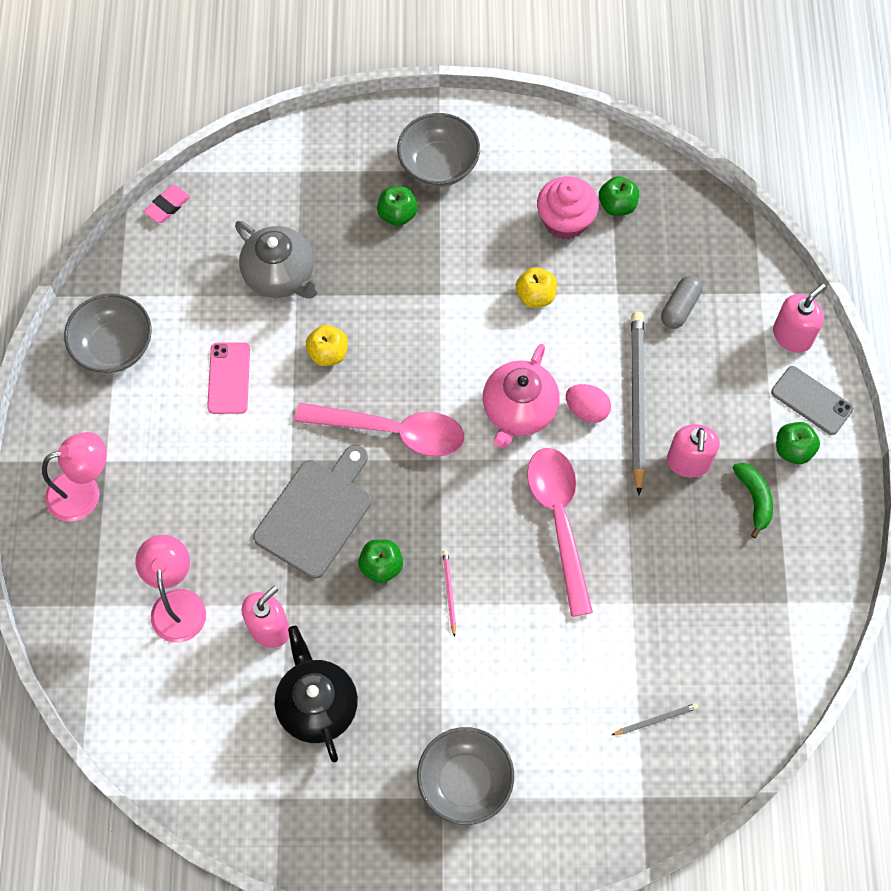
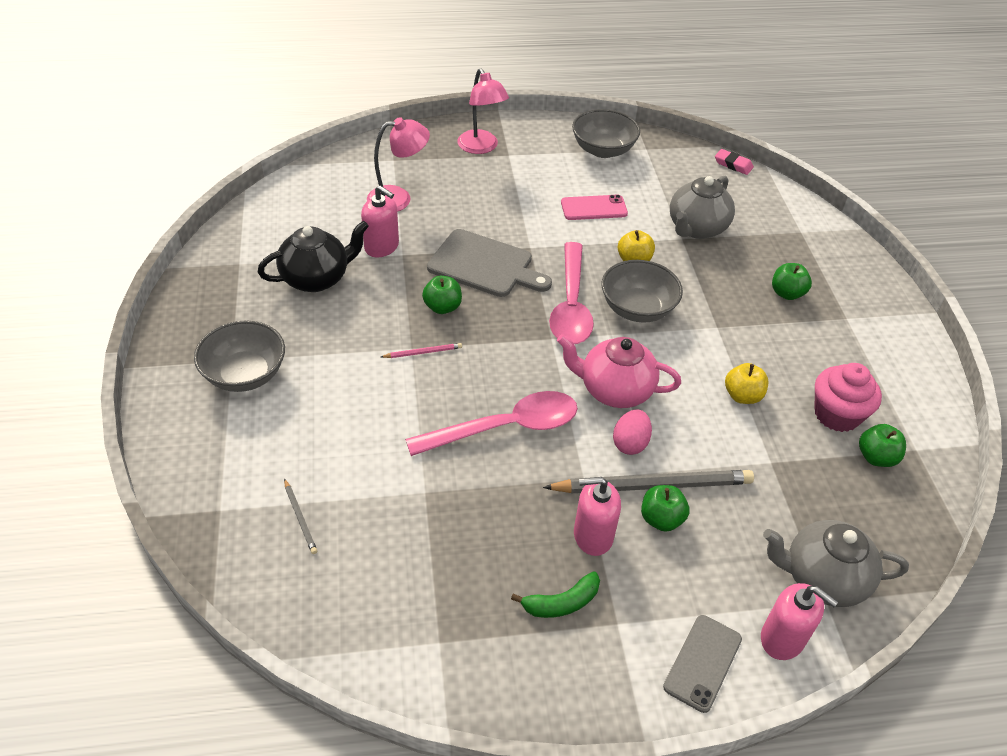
camera: 80 degrees right, 20 degrees down
grey bowl [397,113,480,187] -> grey bowl moved to [602,260,683,323]
grey capsule [661,276,702,329] -> none
green apple [776,422,820,464] -> green apple moved to [641,485,690,532]
none -> grey teapot [763,520,909,607]

